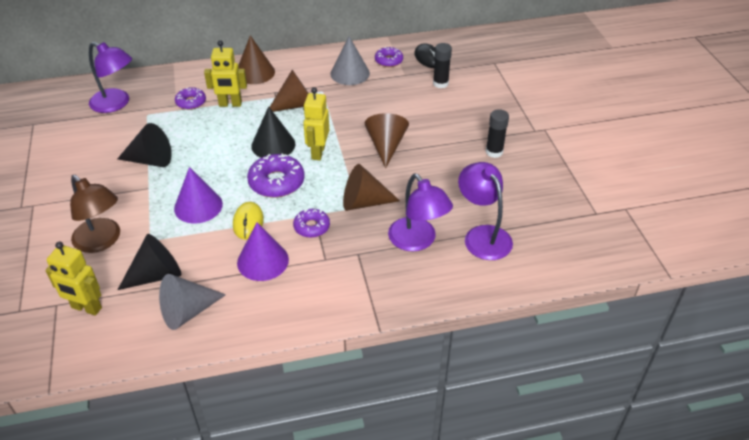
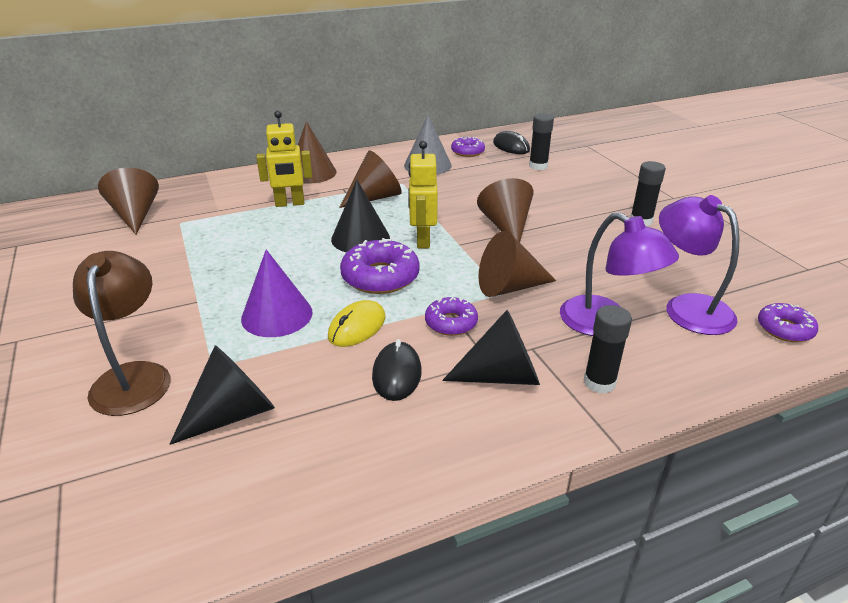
camera: 10 degrees left, 10 degrees down
yellow robot [46,242,102,316] -> none
brown lamp [70,175,120,253] -> brown lamp turned 135 degrees counterclockwise [73,251,170,416]
purple lamp [89,42,132,113] -> brown cone [98,168,159,234]
black cone [118,123,172,167] -> black cone moved to [442,310,540,385]
grey cone [159,274,226,330] -> none
purple donut [175,87,206,110] -> purple donut moved to [758,303,818,342]
yellow mouse [233,202,264,240] -> yellow mouse turned 45 degrees clockwise [328,300,385,347]
purple cone [237,222,289,281] -> black mouse [372,339,422,401]
none -> black glue stick [584,305,632,393]

